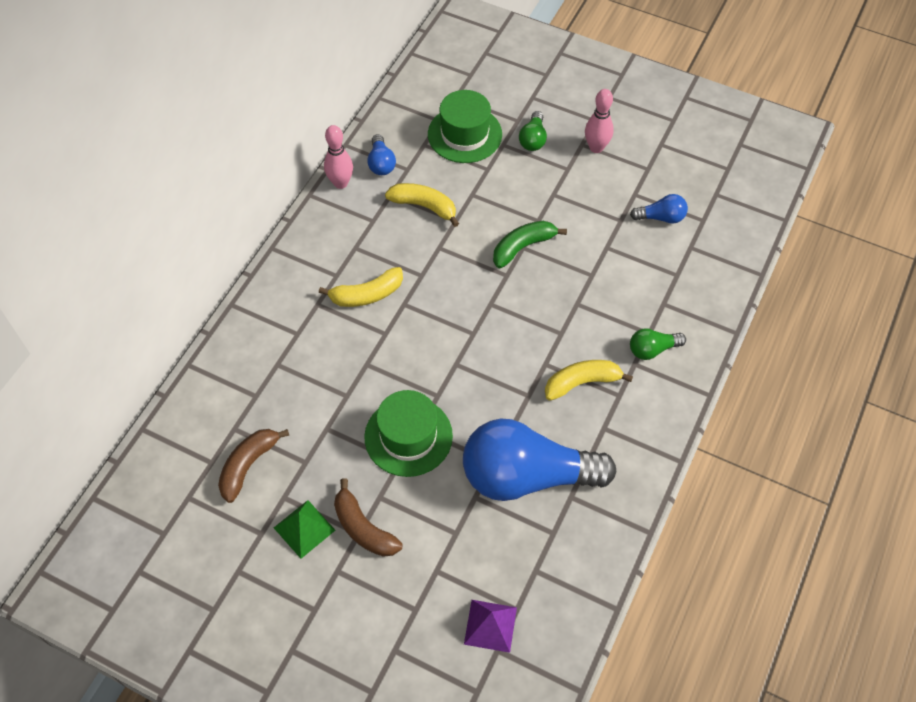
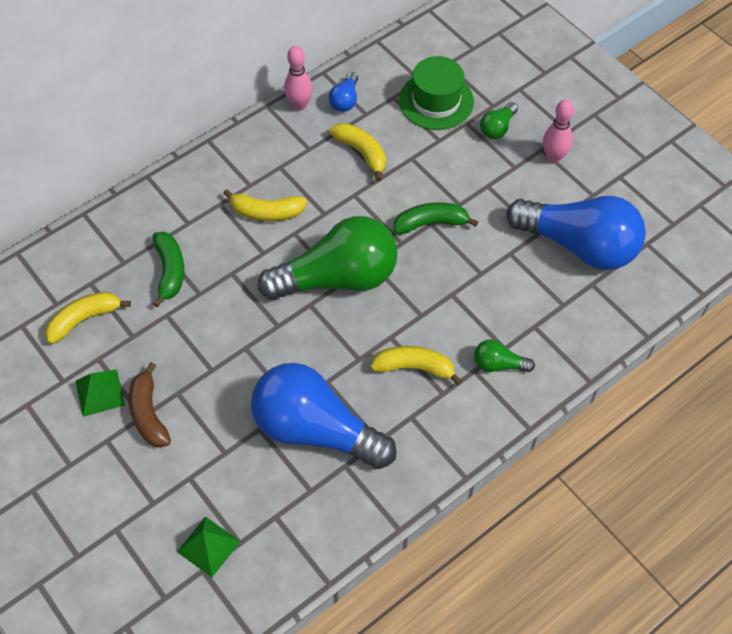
camera: 25 degrees right, 0 degrees up
brown banana [218,429,289,503] -> yellow banana [45,292,131,344]
green hat [364,390,453,477] -> none
purple pyramid [464,600,517,653] -> green pyramid [177,516,241,577]
blue light bulb [630,194,688,224] -> blue light bulb [506,196,646,270], size x2.39
none -> green banana [153,232,184,307]
none -> green light bulb [258,216,398,300]

